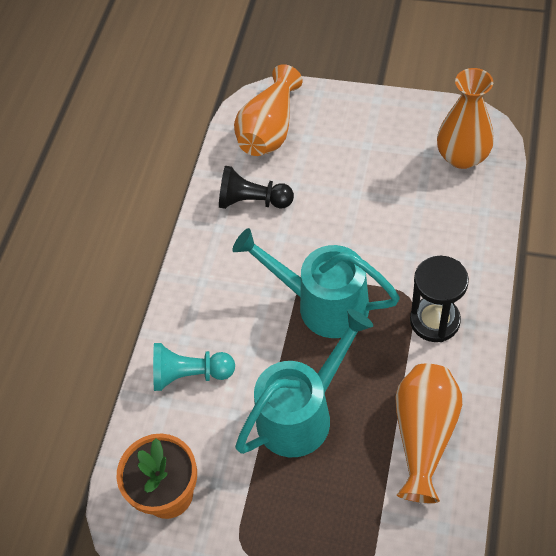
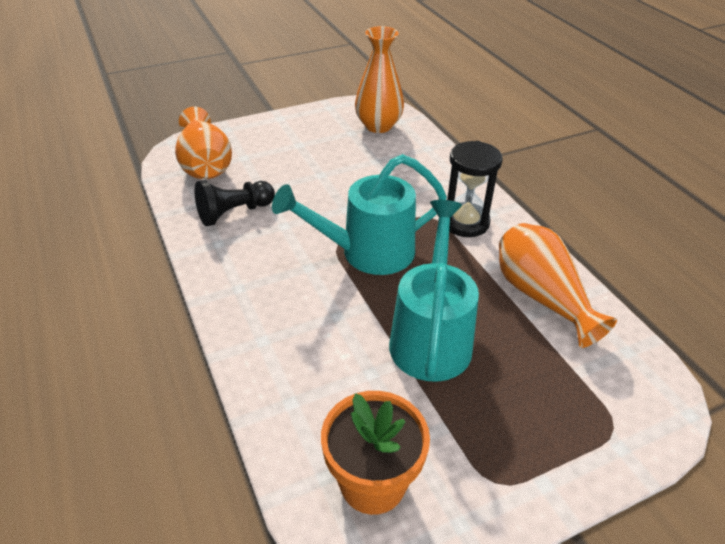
camera: 45 degrees left, 15 degrees down
turquoise pawn [153,343,235,391] -> none

